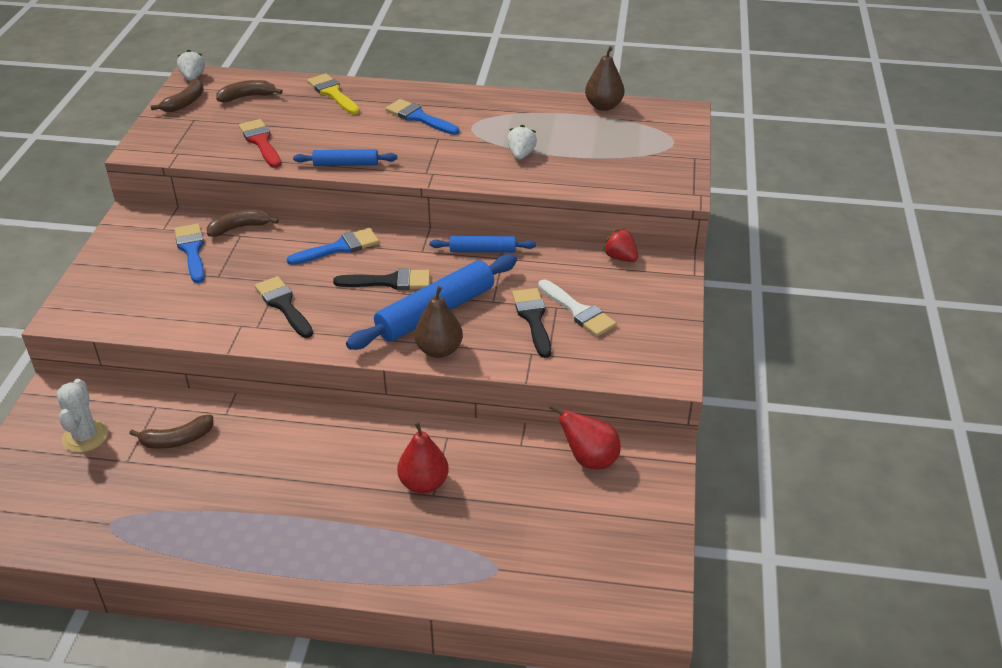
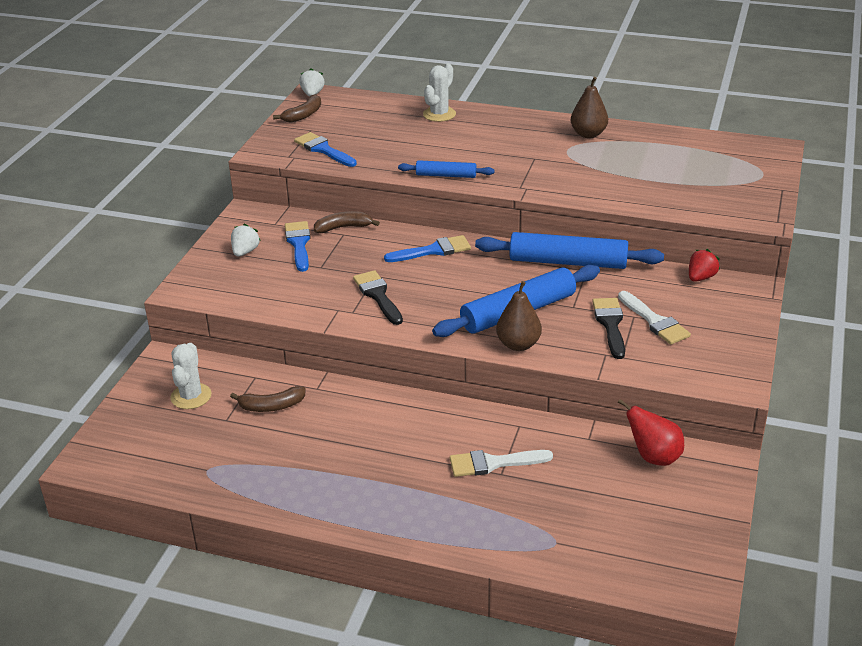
camera: 10 degrees right, 5 degrees down
brown banana [216,80,283,102] -> none
red brush [239,119,281,168] -> none
yellow brush [307,73,360,114] -> white cactus [423,63,456,122]
black brush [333,268,430,290] -> none
blue brush [385,99,459,135] -> blue brush moved to [294,132,357,167]
red pear [397,422,449,494] -> white brush [450,450,553,477]
blue rolling pin [430,236,536,253] -> blue rolling pin [475,232,664,269], size x1.85
white strawberry [507,125,537,159] -> white strawberry moved to [231,224,261,257]
brown pear [585,46,624,111] -> brown pear moved to [571,77,608,138]
red strawberry [603,229,638,262] -> red strawberry turned 75 degrees clockwise [689,249,720,282]

